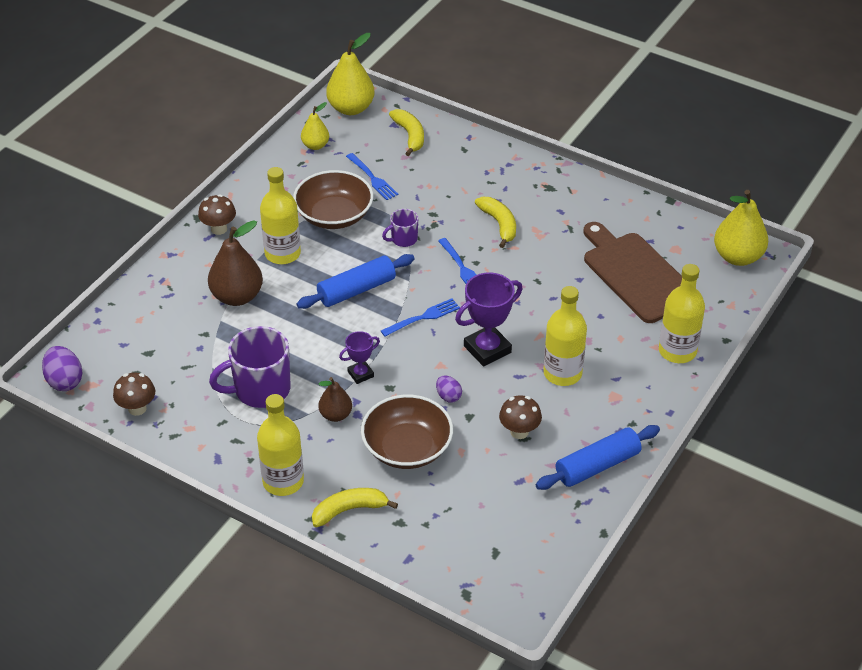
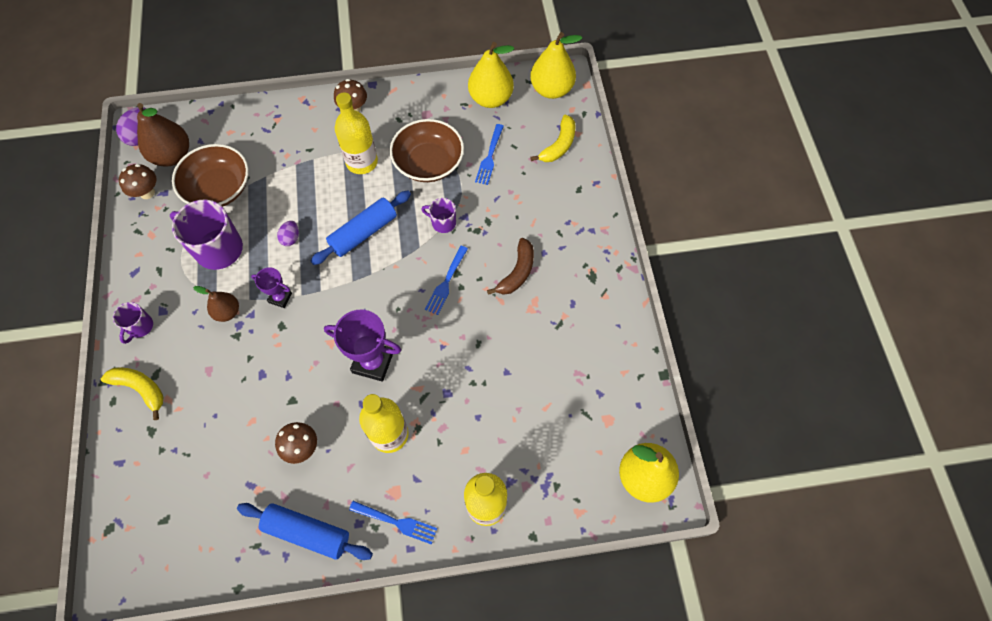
camera: 50 degrees right, 20 degrees up
brown pear [208,220,263,306] -> brown pear moved to [137,103,189,167]
yellow bottle [257,394,304,496] -> purple mug [113,302,153,344]
blue rolling pin [297,254,415,309] -> blue rolling pin turned 60 degrees counterclockwise [311,191,411,265]
yellow pear [301,102,329,150] -> yellow pear [468,42,514,108], size x1.72
brown bowl [361,395,453,469] -> brown bowl moved to [172,144,249,207]
blue fork [381,298,460,337] -> blue fork moved to [349,501,437,545]
purple egg [436,376,462,403] -> purple egg moved to [277,221,299,246]
yellow banana [475,197,516,248] -> brown banana [487,238,534,295]
brown cutting board [583,222,682,323] -> none

